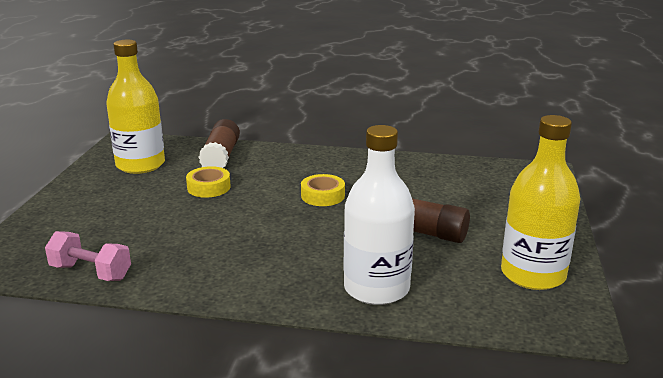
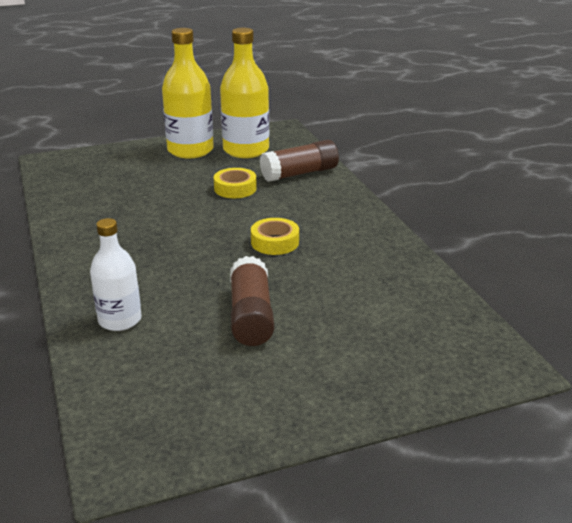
camera: 60 degrees right, 5 degrees up
pink dumbbell [45,231,131,281] -> none
white bottle [344,125,415,305] -> white bottle [90,218,142,331], size x0.63
yellow bottle [501,115,581,290] -> yellow bottle moved to [162,28,214,159]

